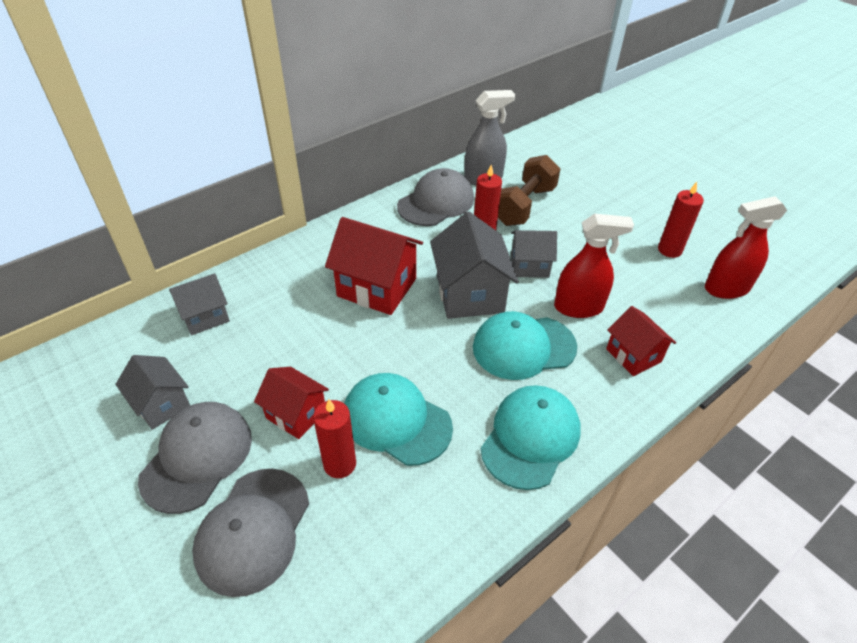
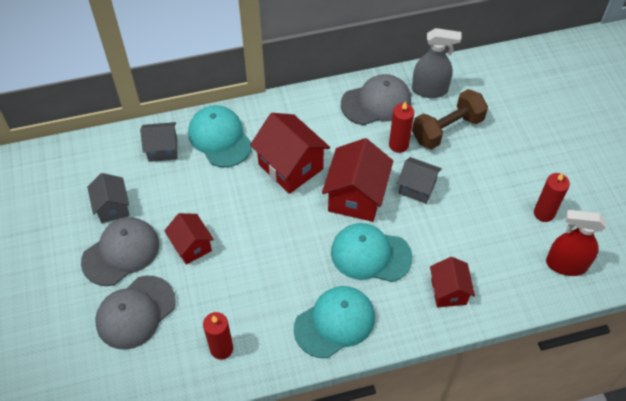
camera: 25 degrees right, 10 degrees up
red candle [313,399,356,478] -> red candle moved to [203,312,233,360]
turquoise cap [344,373,453,466] -> turquoise cap moved to [188,105,252,167]
grey house [430,212,519,319] -> red house [322,138,393,222]
red spray bottle [554,214,634,318] -> none

